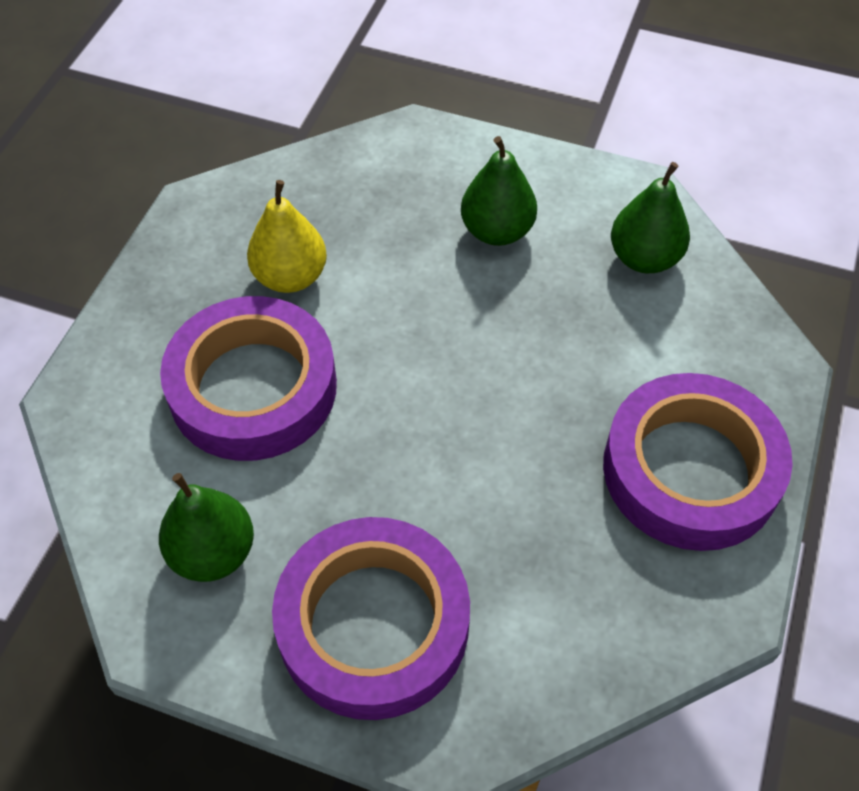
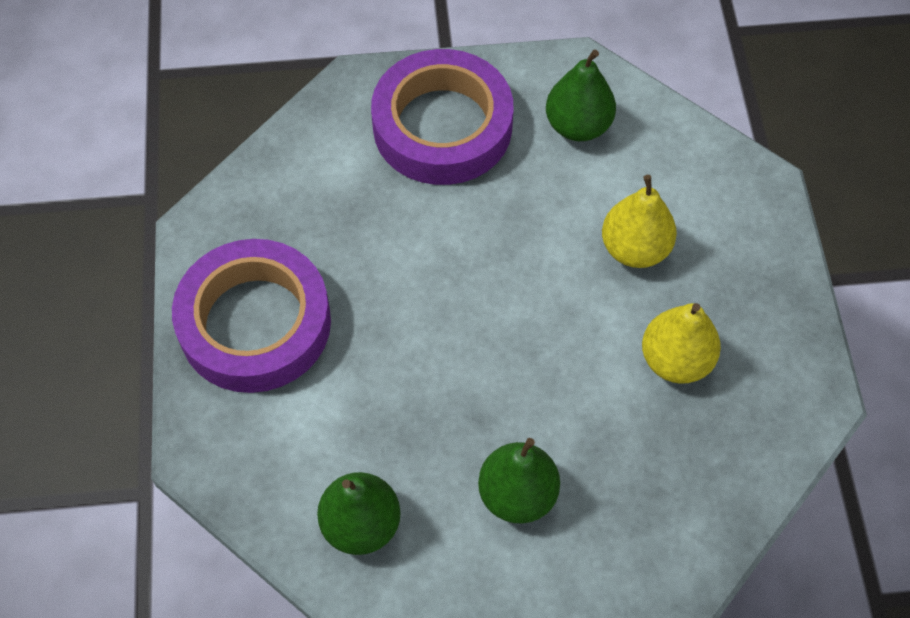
camera: 155 degrees right, 5 degrees up
purple tape [160,296,337,461] -> yellow pear [602,175,677,268]

